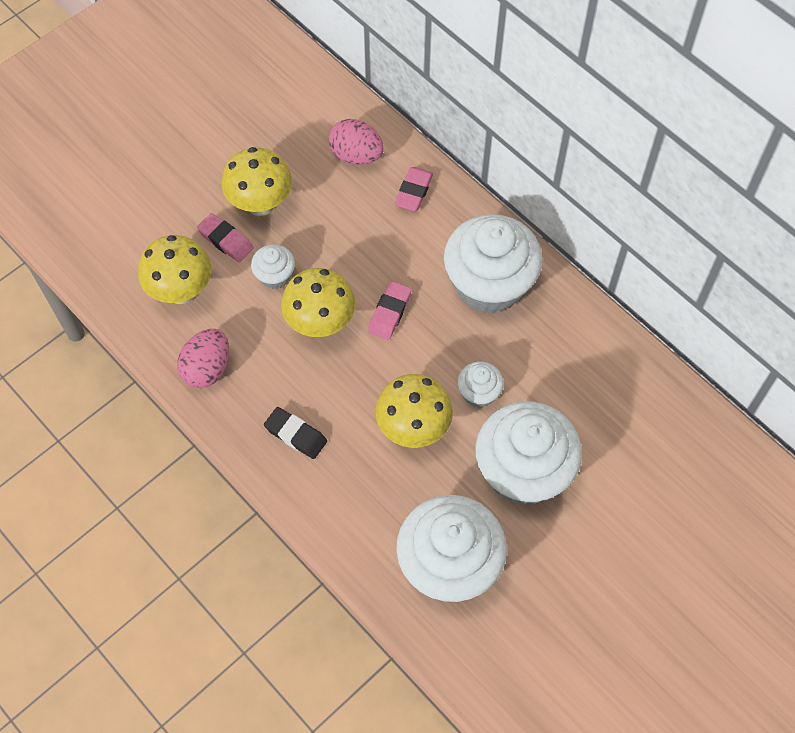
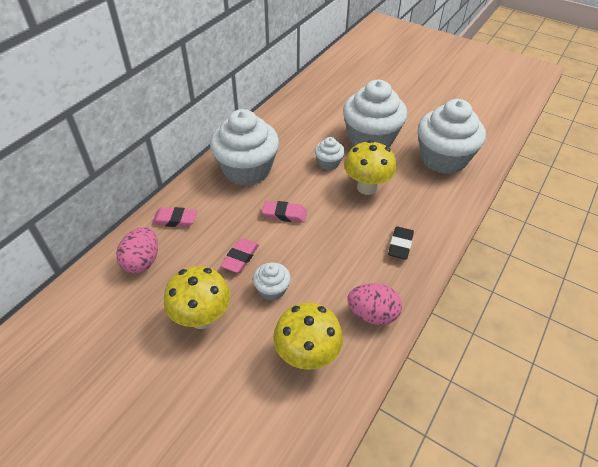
camera: 105 degrees left, 15 degrees down
pink eraser [197,213,254,262] -> pink eraser moved to [221,238,259,273]
yellow mushroom [281,268,355,337] -> none

